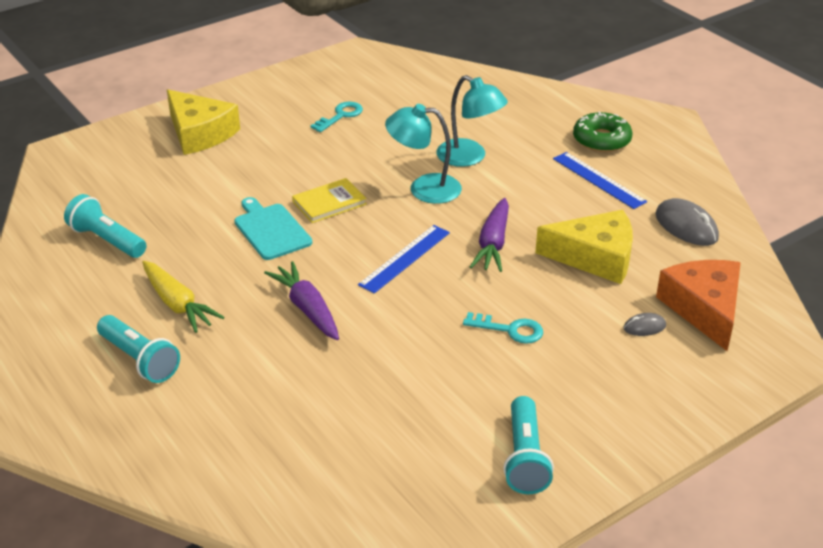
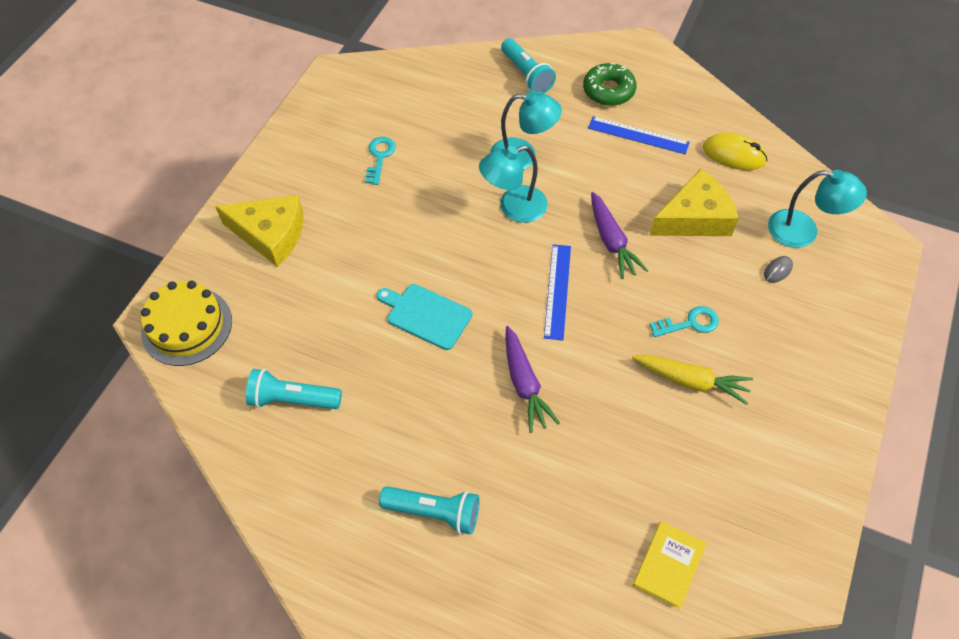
camera: 30 degrees left, 20 degrees up
yellow carrot [142,261,224,333] -> yellow carrot moved to [632,355,753,405]
purple carrot [264,261,339,340] -> purple carrot turned 135 degrees counterclockwise [505,326,560,433]
yellow book [292,178,367,223] -> yellow book moved to [633,521,707,609]
turquoise flashlight [503,396,554,494] -> turquoise flashlight moved to [501,38,556,94]
grey mouse [655,198,719,246] -> yellow mouse [703,133,768,170]
orange cheese [656,260,741,351] -> turquoise lamp [768,170,867,248]
none -> yellow cake [141,281,232,366]

